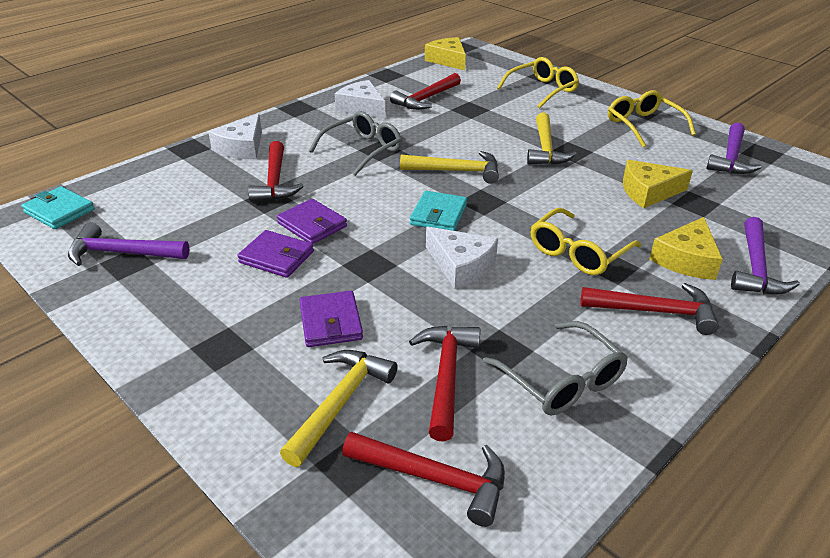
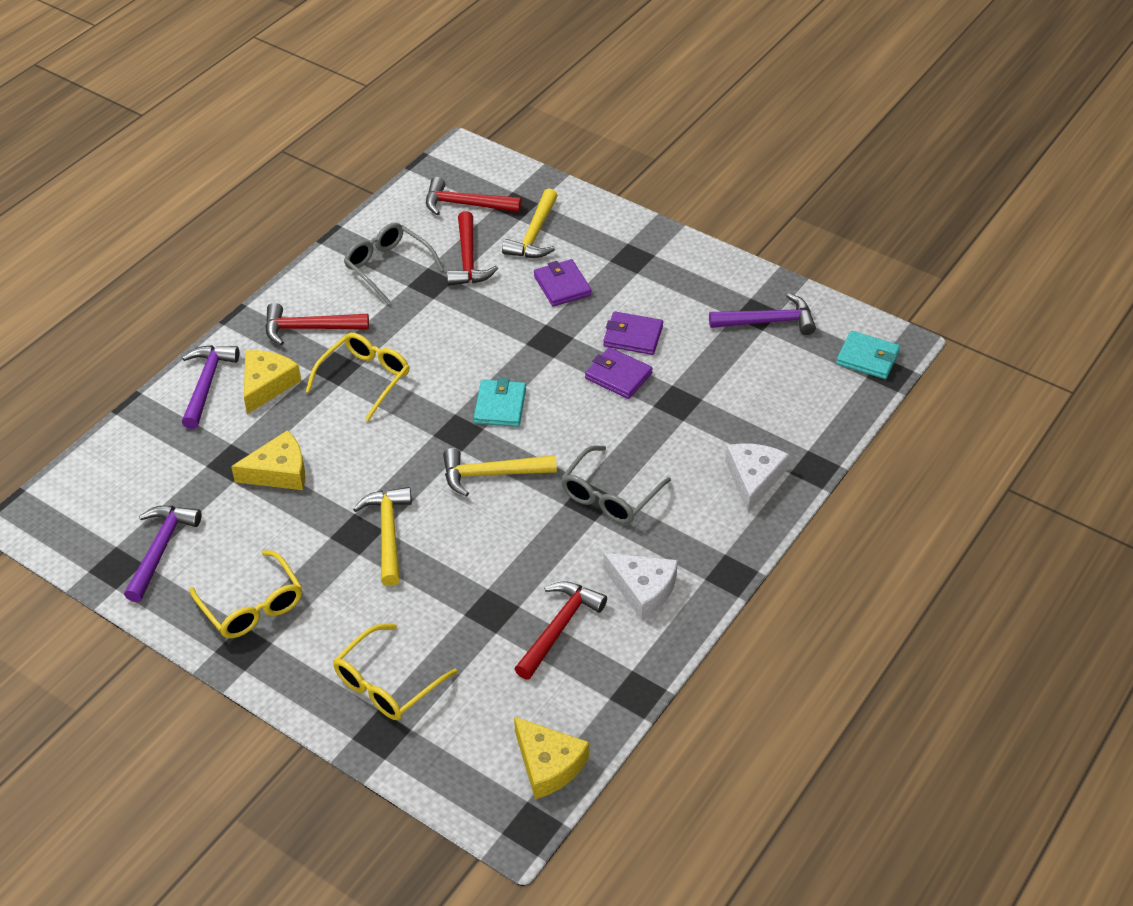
camera: 170 degrees right, 10 degrees up
red hammer [248,141,304,202] -> none
white cheese [426,226,498,289] -> none

